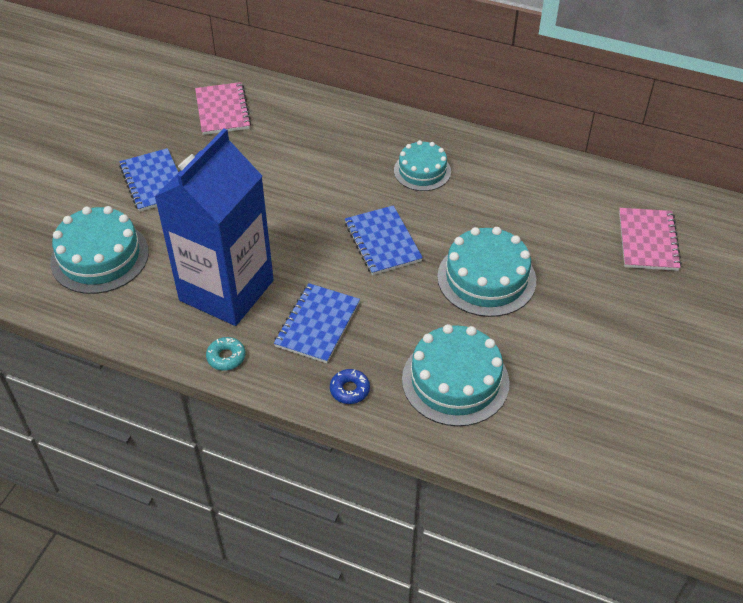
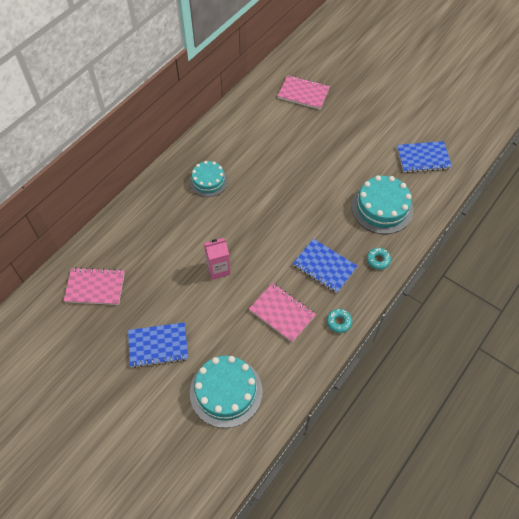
camera: 75 degrees left, 10 degrees up
blue carton [154,129,274,326] -> pink notebook [249,283,316,343]
blue donut [330,369,370,404] -> turquoise donut [367,248,391,270]
blue notebook [345,205,423,275] -> blue notebook moved to [397,141,452,173]
turquoise cake [437,227,536,317] -> none
none -> pink carton [204,238,231,280]

